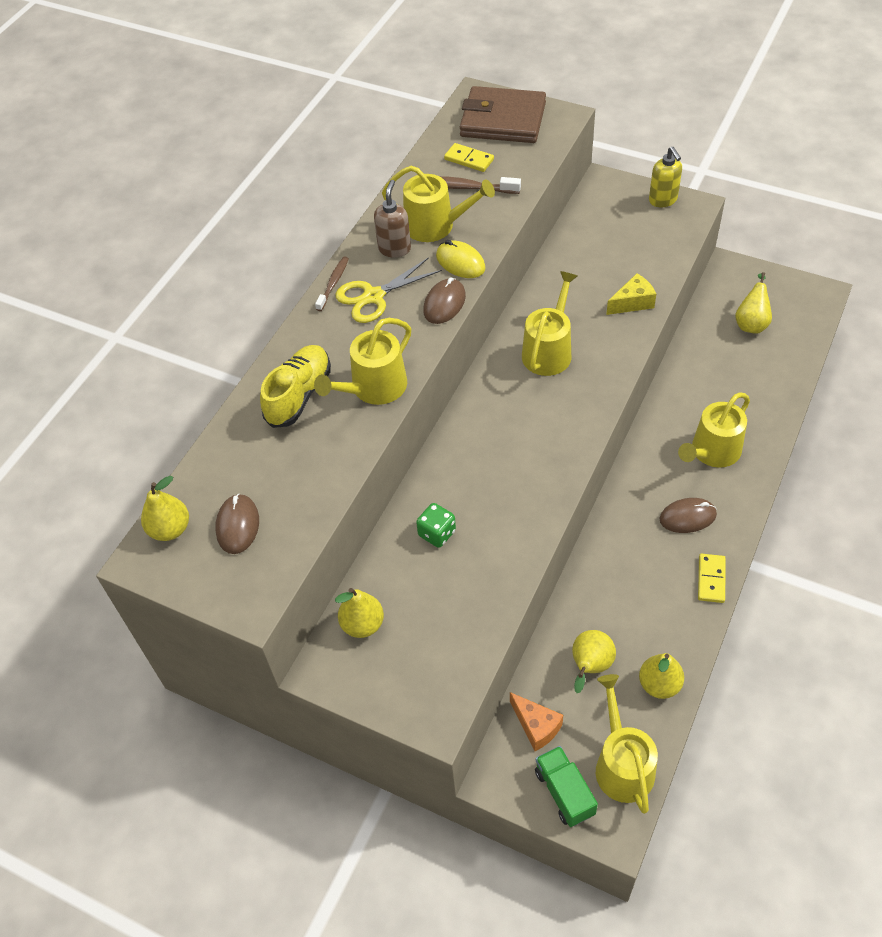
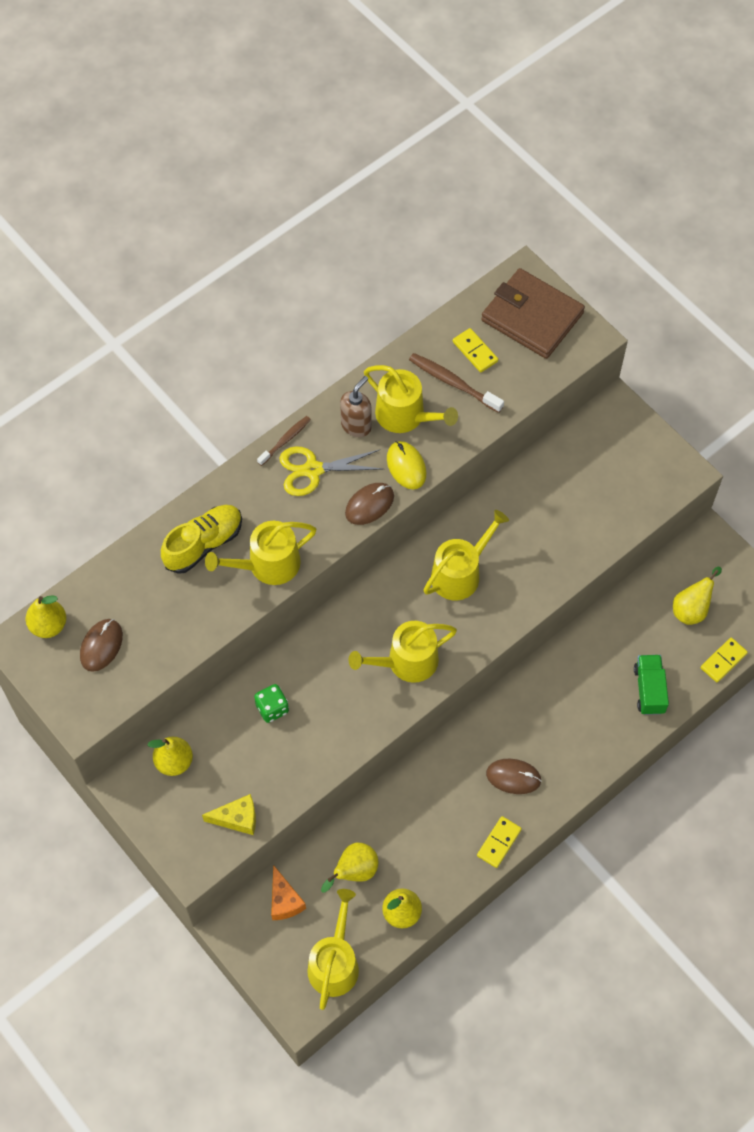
camera: 20 degrees right, 10 degrees up
green truck [535,746,598,827] -> green truck moved to [634,655,669,715]
yellow cheese [606,273,656,315] -> yellow cheese moved to [202,794,256,835]
yellow soap dispenser [649,147,682,207] -> none
yellow watering can [678,393,750,468] -> yellow watering can moved to [349,621,457,683]
none -> yellow domino [700,637,748,682]

